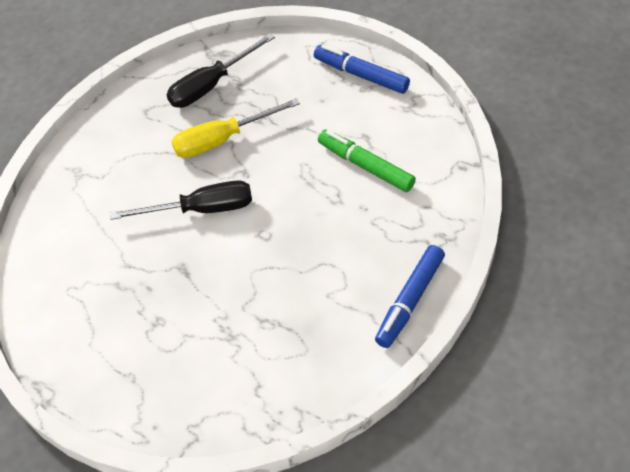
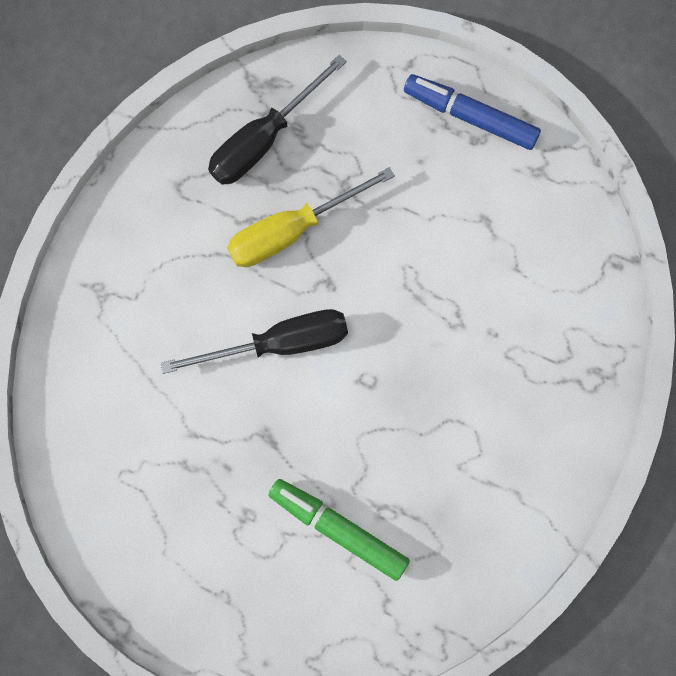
camera: 10 degrees left, 20 degrees up
green marker [318,129,416,192] -> green marker moved to [268,479,410,581]
blue marker [375,245,445,348] -> none

